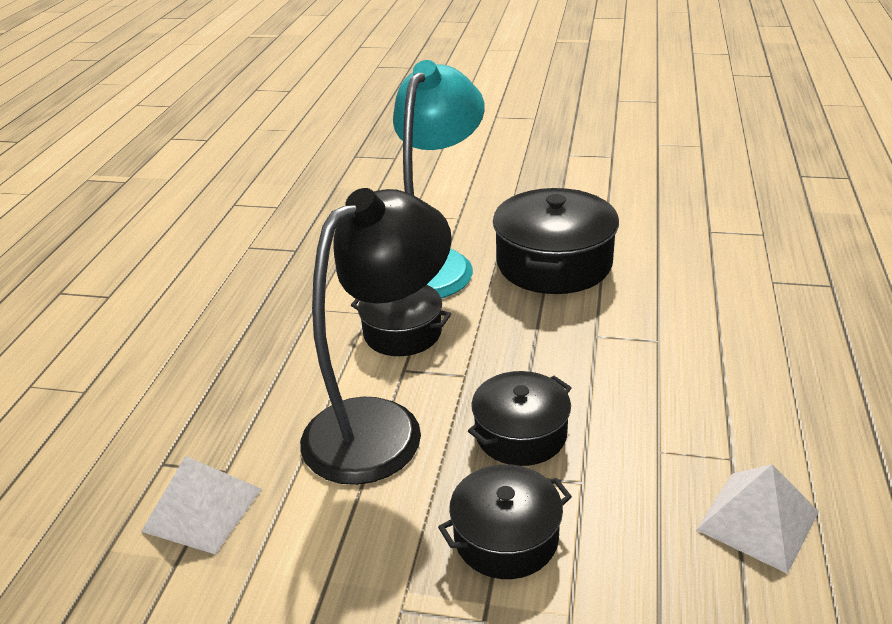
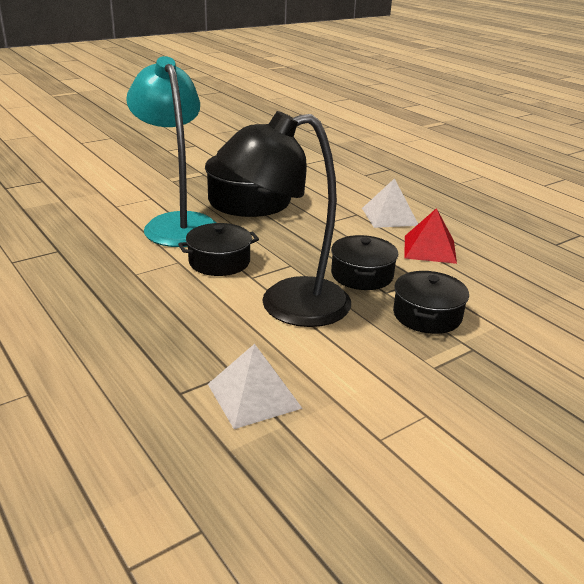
camera: 50 degrees left, 5 degrees down
black lamp [300,188,452,485] -> black lamp turned 105 degrees counterclockwise [216,111,351,327]
white pyramid [696,464,819,574] -> white pyramid moved to [362,178,418,228]
none -> red pyramid [405,208,457,264]

